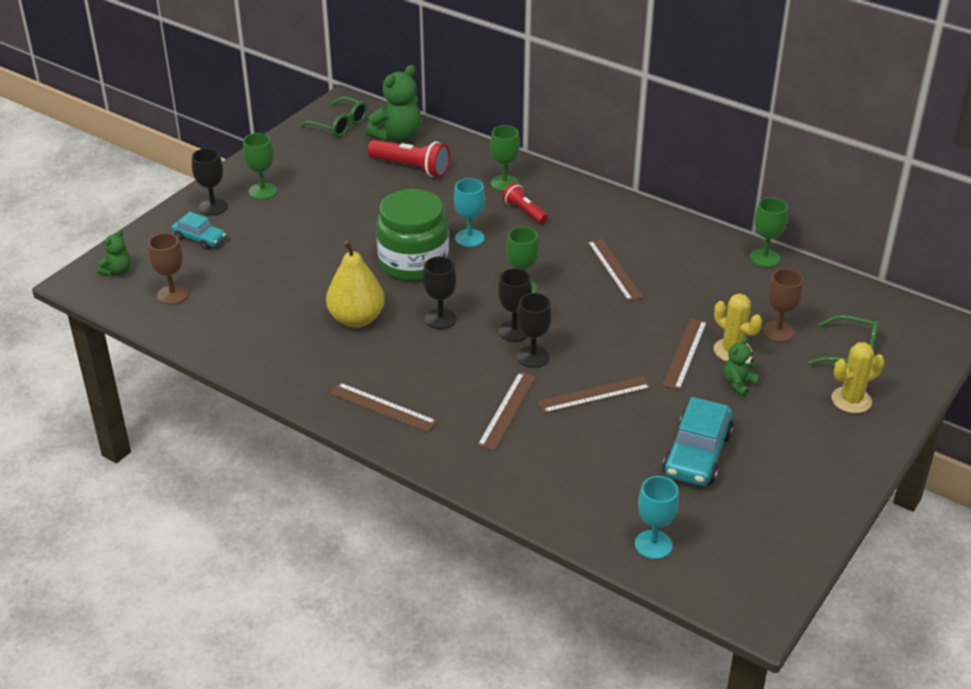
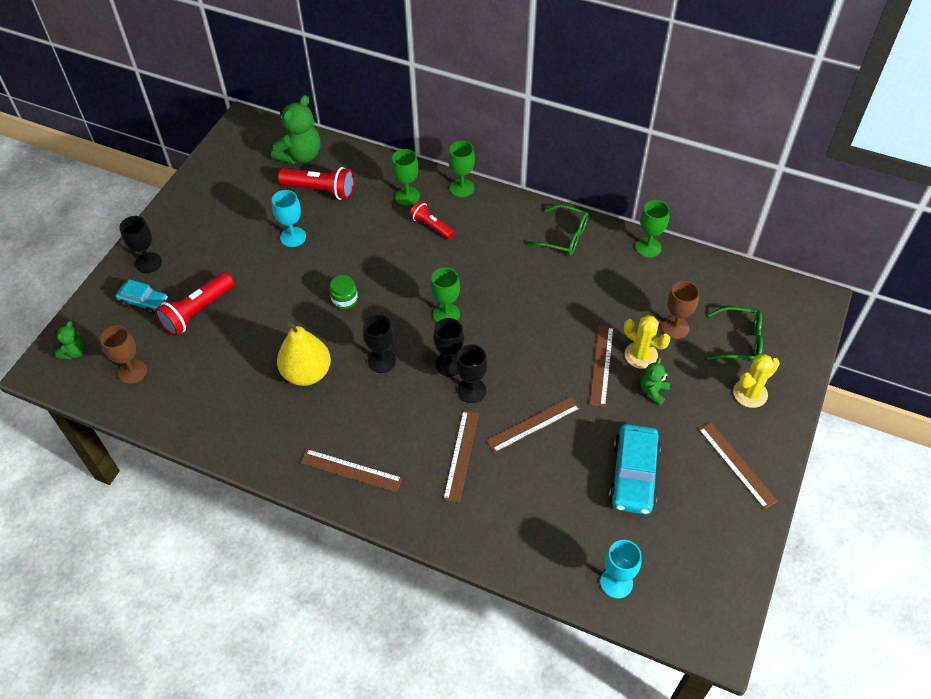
camera: 10 degrees left, 15 degrees up
green goblet [243,133,277,200] -> green goblet moved to [448,141,475,197]
green glasses [299,97,367,137] -> green glasses moved to [527,205,588,255]
green jar [376,189,449,281] -> green jar [330,275,358,309], size x0.42
turquoise goblet [454,178,485,247] -> turquoise goblet moved to [272,190,306,247]
brown ruler [587,239,643,301] -> brown ruler moved to [698,422,778,509]
none -> red flashlight [155,272,234,336]

